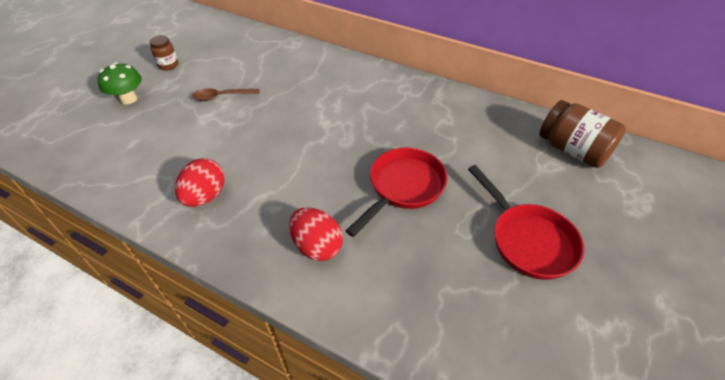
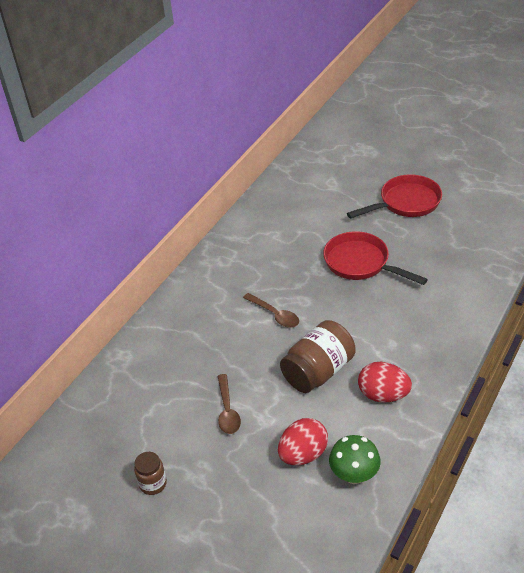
camera: 85 degrees left, 5 degrees down
green mushroom [97,62,142,104] -> green mushroom moved to [329,435,381,484]
red egg [289,207,343,261] -> red egg moved to [278,418,328,465]
brown jar [539,100,626,168] -> brown jar moved to [280,320,356,393]
none -> brown spoon [243,293,299,328]

